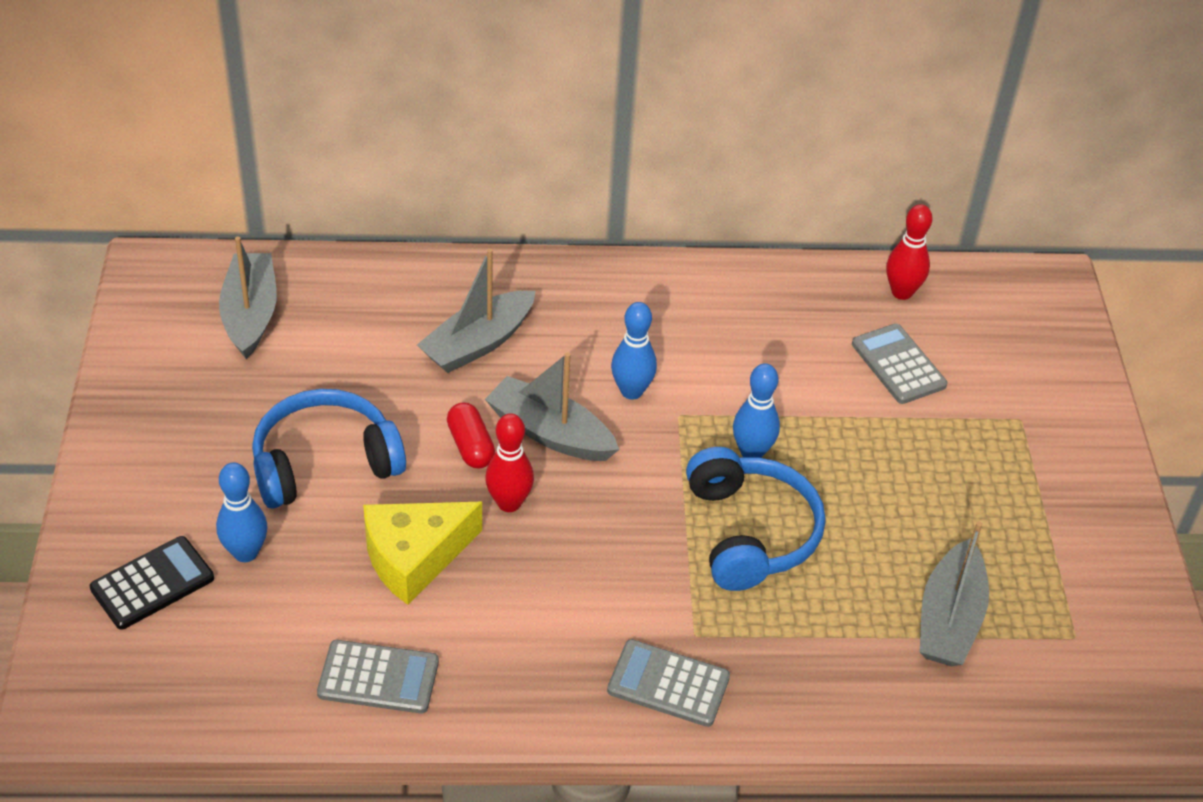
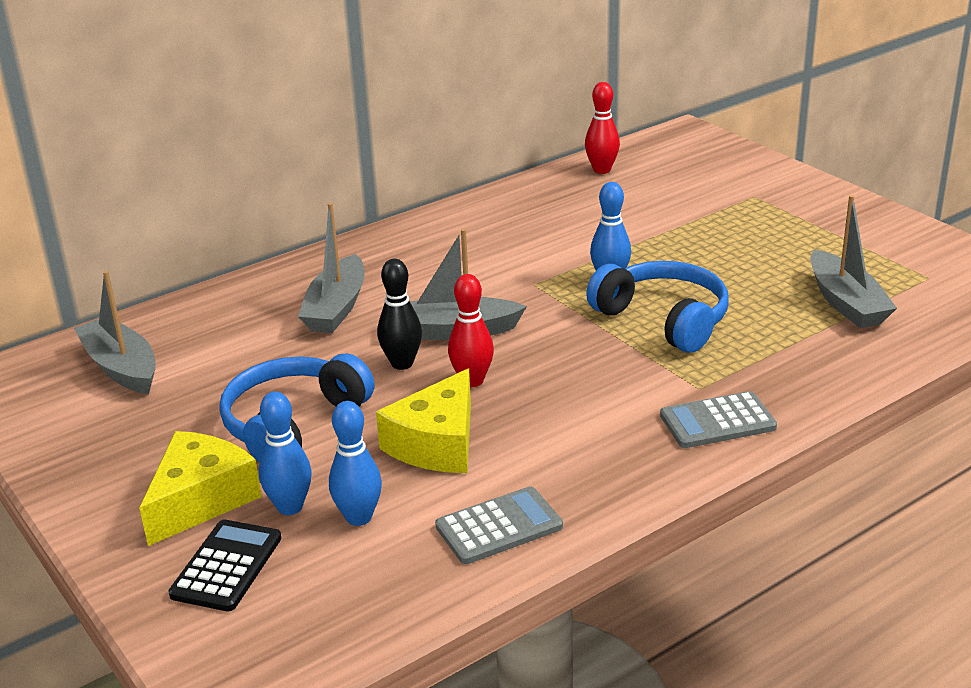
camera: 30 degrees left, 15 degrees down
red capsule [447,403,495,468] -> black bowling pin [377,259,422,370]
blue bowling pin [611,302,657,400] -> blue bowling pin moved to [329,401,382,526]
grey calculator [852,324,947,404] -> none
none -> yellow cheese [139,431,262,546]

